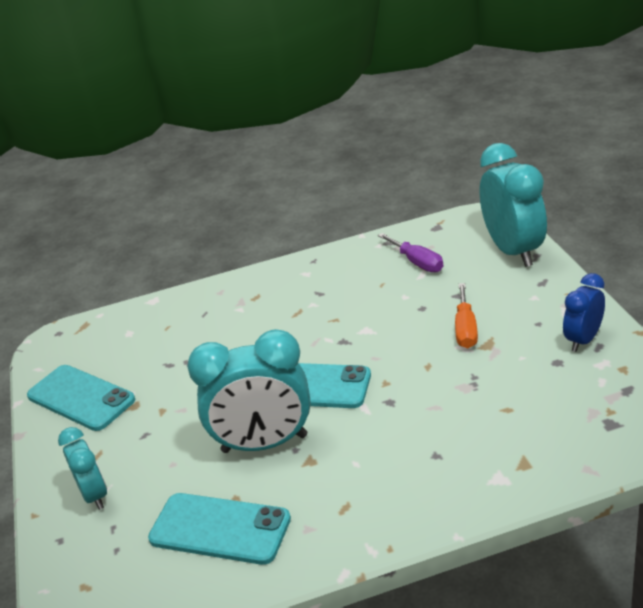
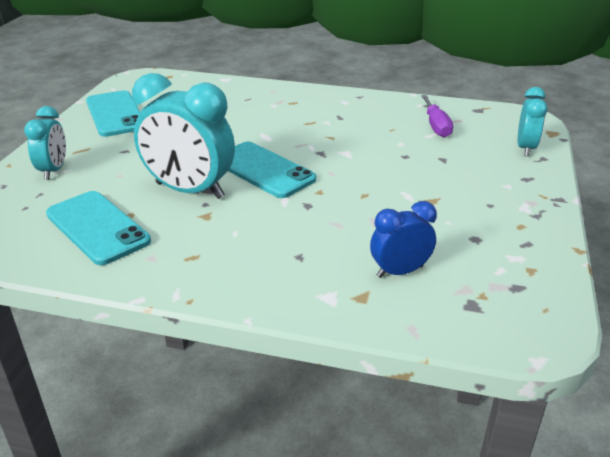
camera: 25 degrees right, 0 degrees up
orange screwdriver [455,283,478,348] -> none
turquoise clock [480,143,547,267] -> turquoise clock [518,87,547,156], size x0.56
blue clock [563,273,605,352] -> blue clock moved to [370,201,437,278]

